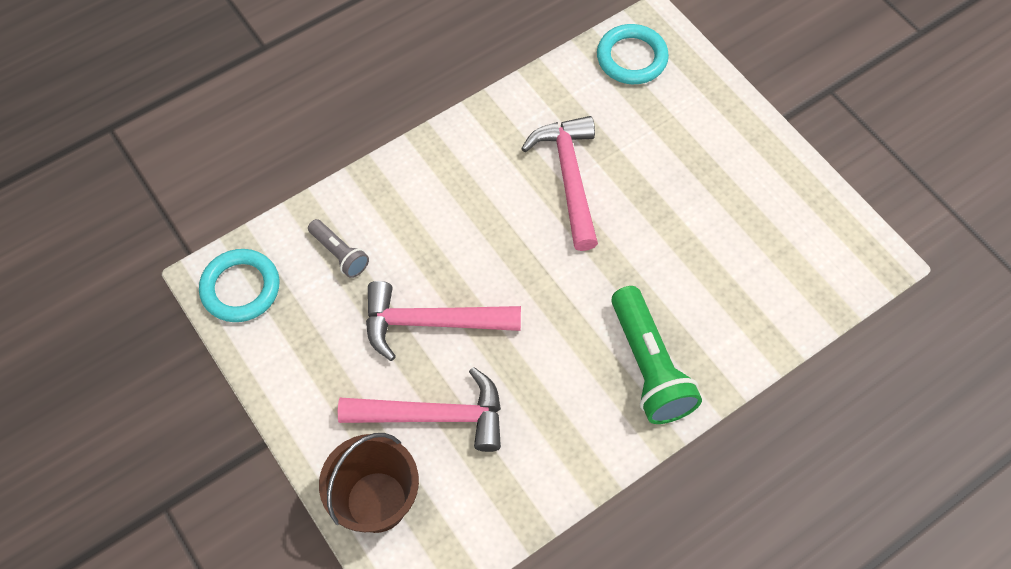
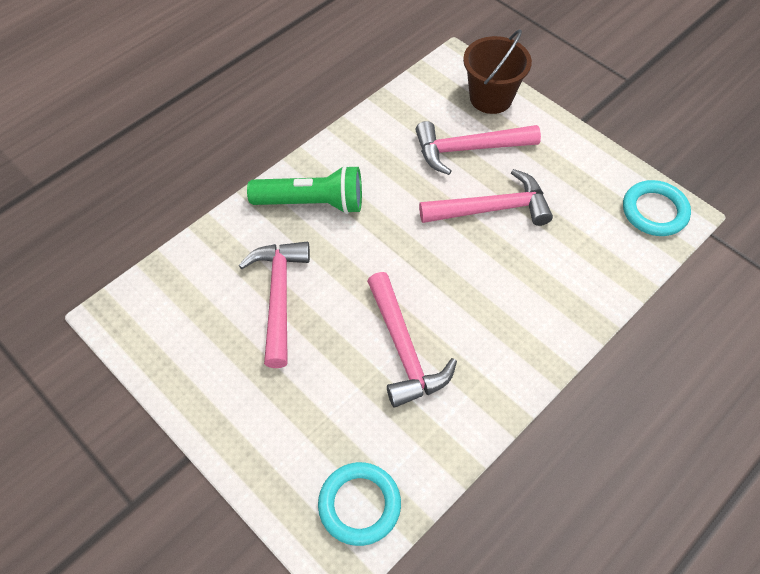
camera: 170 degrees right, 5 degrees down
grey flashlight [308,219,369,278] -> none
green flashlight [611,286,702,424] -> green flashlight turned 120 degrees clockwise [247,165,362,214]
none -> pink hammer [238,242,310,368]

